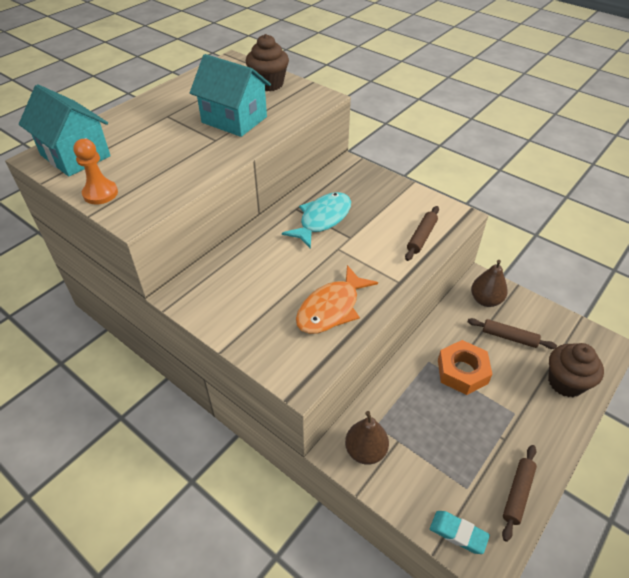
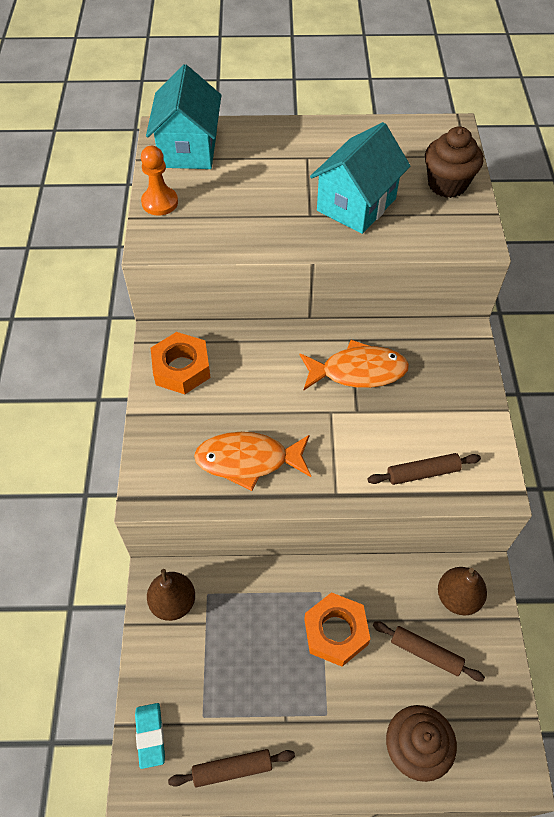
camera: 50 degrees right, 10 degrees up
turquoise house [190,54,271,137] -> turquoise house turned 45 degrees clockwise [310,122,410,234]
turquoise fish [282,192,351,249] -> orange fish [300,340,409,390]
brown rolling pin [467,318,557,349] -> brown rolling pin turned 45 degrees counterclockwise [373,621,485,681]
none -> orange nut [151,332,211,394]

